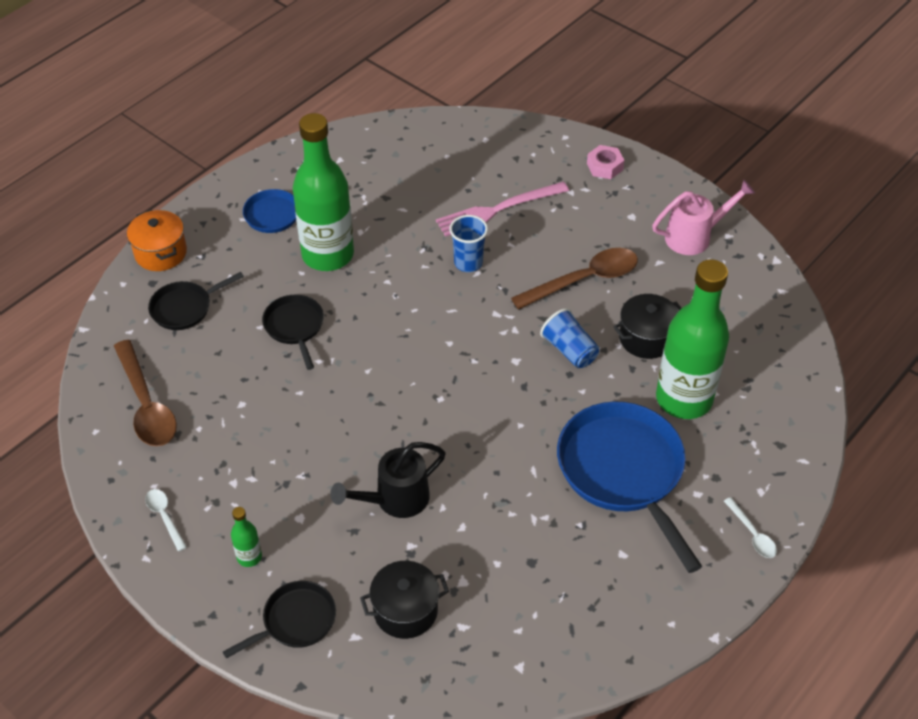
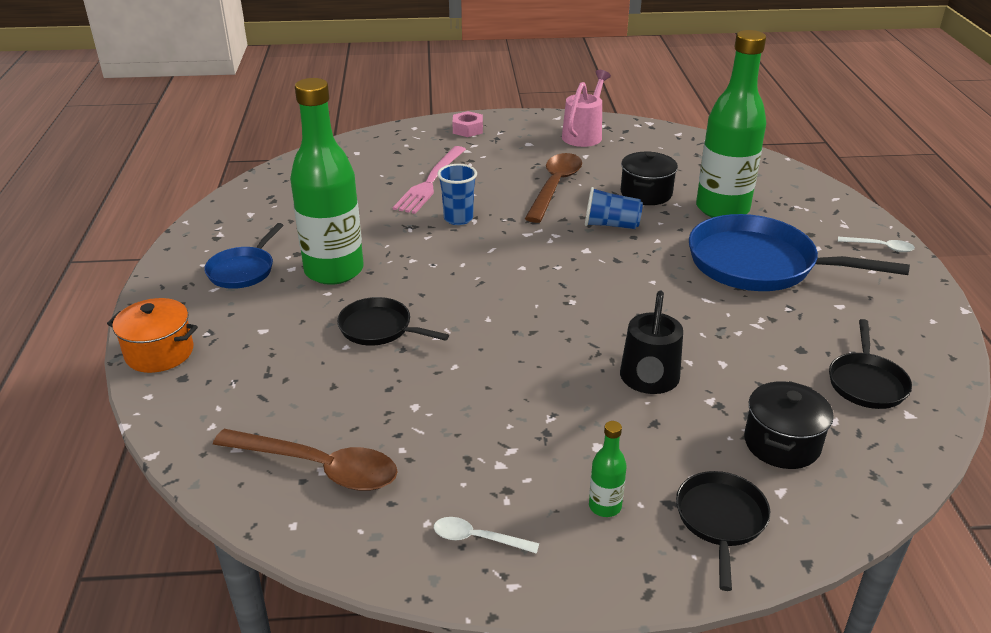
camera: 45 degrees left, 15 degrees down
black pan [148,272,244,330] -> black pan moved to [829,319,912,409]

